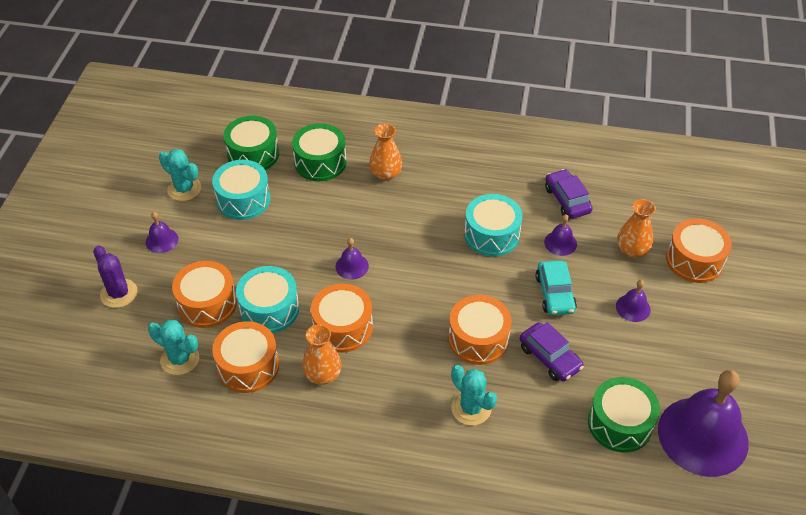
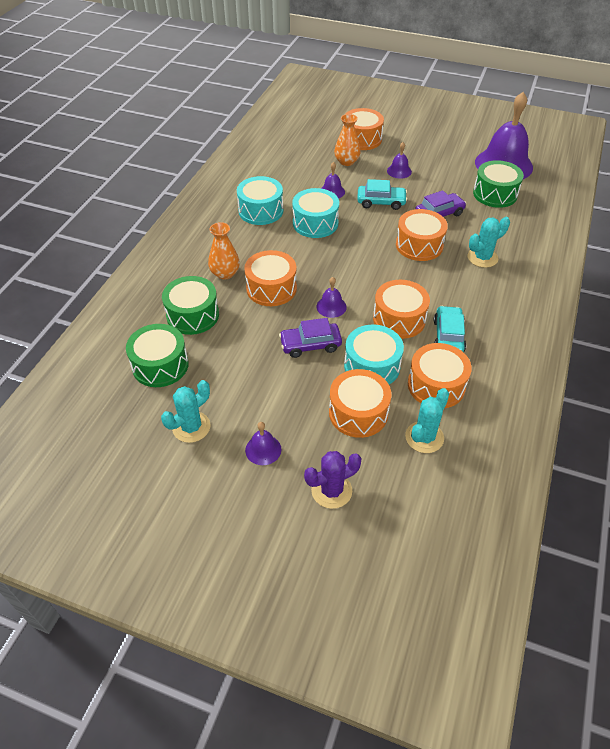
camera: 80 degrees left, 0 degrees up
turquoise drum [212,160,270,220] -> turquoise drum moved to [237,176,283,225]
orange vase [302,324,342,385] -> turquoise car [433,306,466,353]
purple car [545,169,593,219] -> purple car moved to [279,318,342,358]
none -> orange drum [244,250,297,306]

